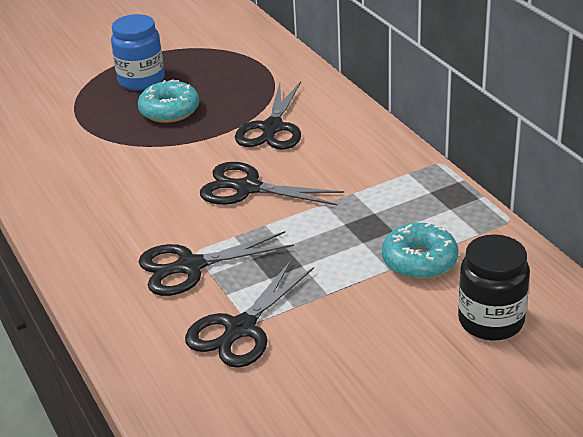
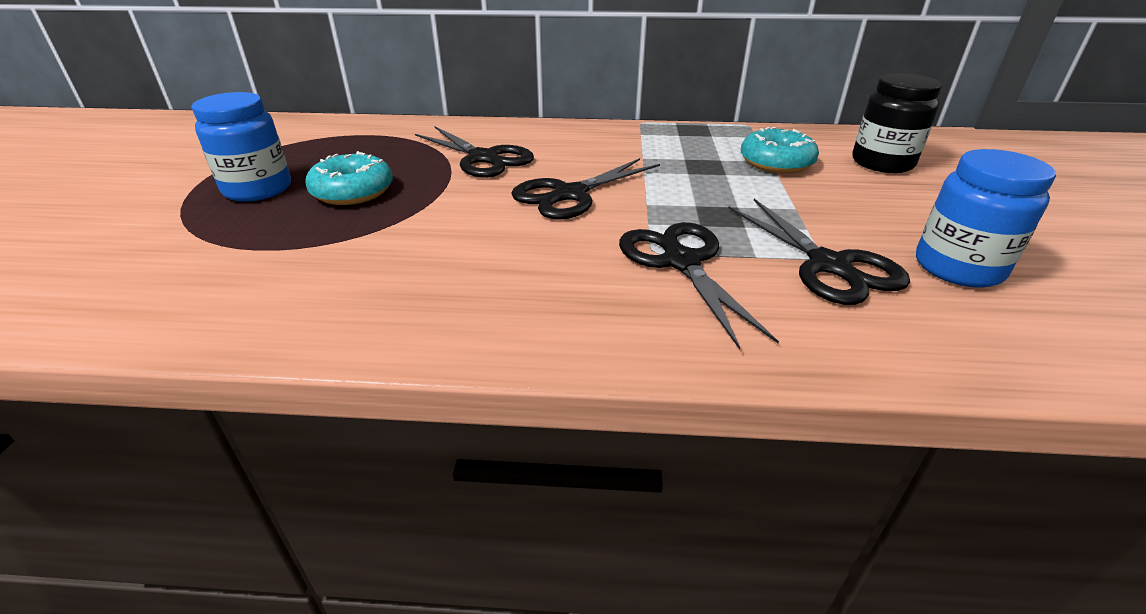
camera: 60 degrees left, 0 degrees up
black scissors [139,231,294,296] -> black scissors turned 150 degrees clockwise [619,222,779,350]
none -> blue jar [916,149,1056,288]

